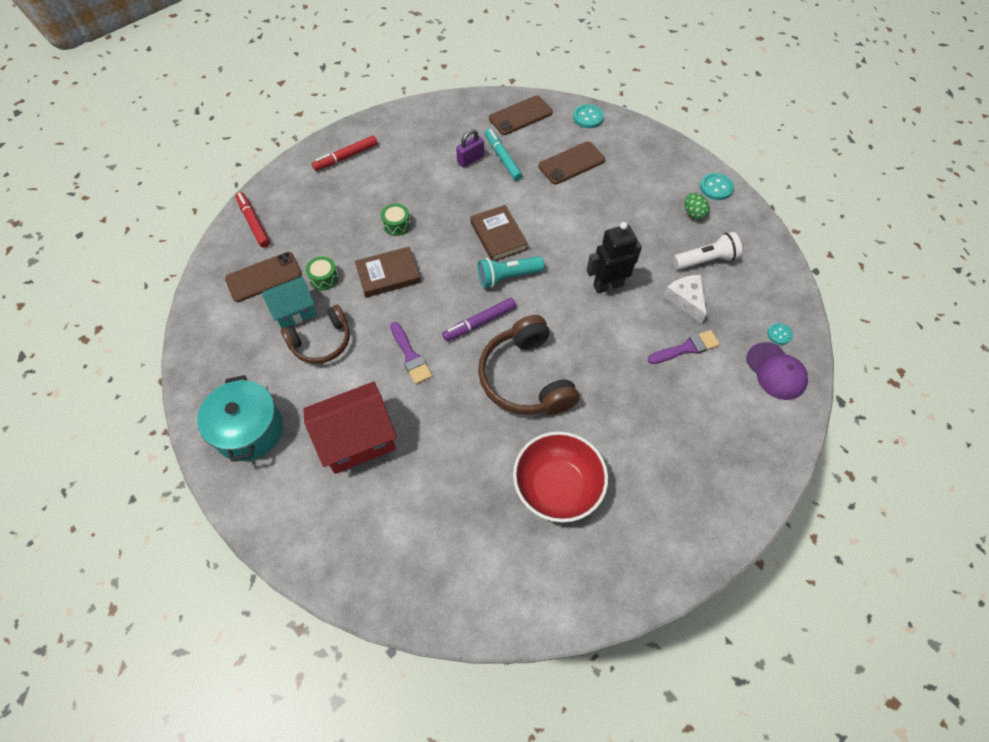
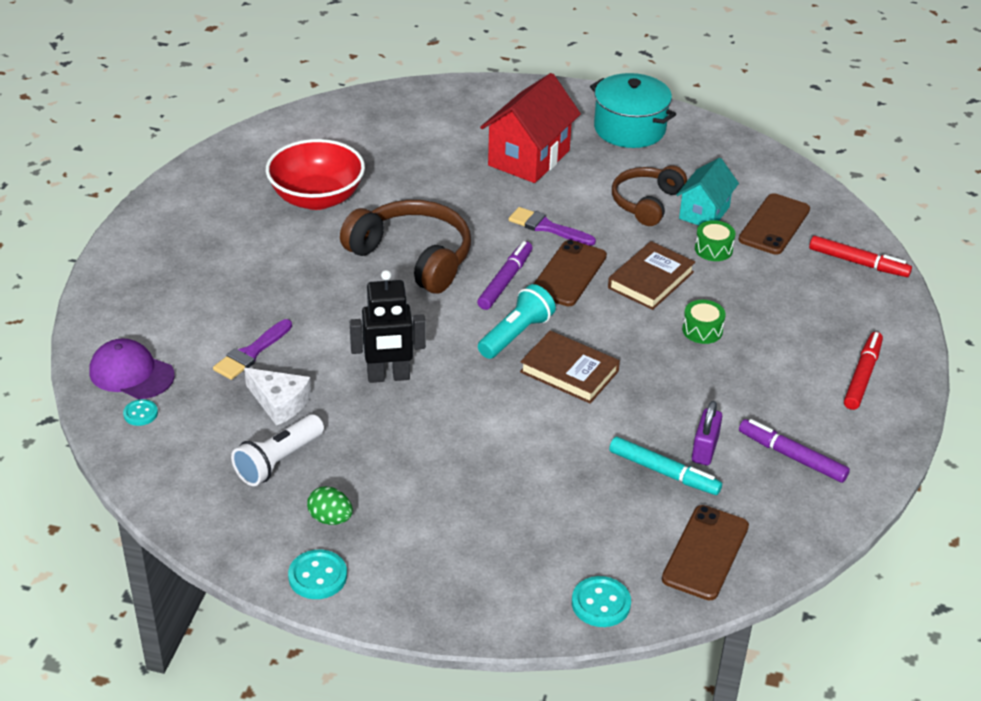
camera: 145 degrees right, 20 degrees down
brown phone [539,141,605,184] -> brown phone moved to [534,240,607,306]
black robot [587,222,642,294] -> black robot turned 45 degrees clockwise [350,270,426,383]
none -> purple marker [739,419,850,483]

